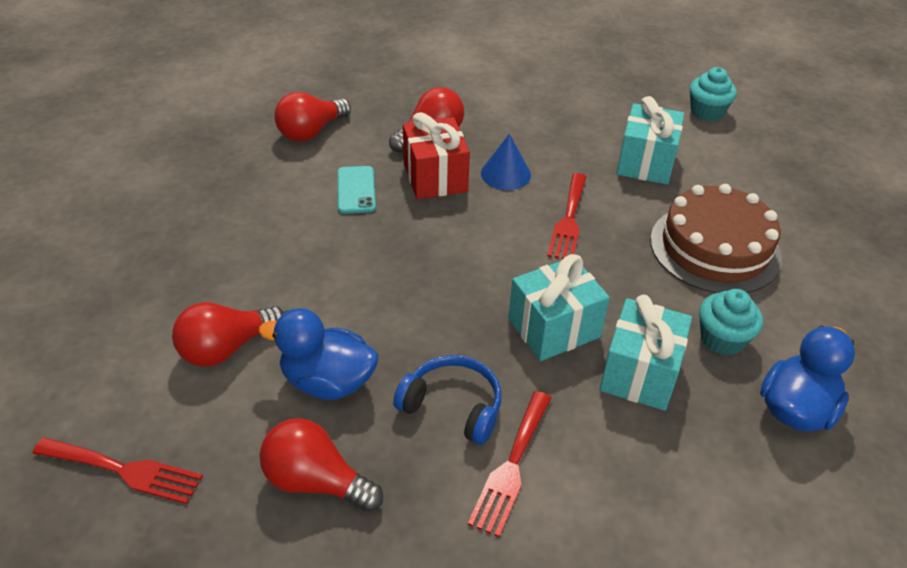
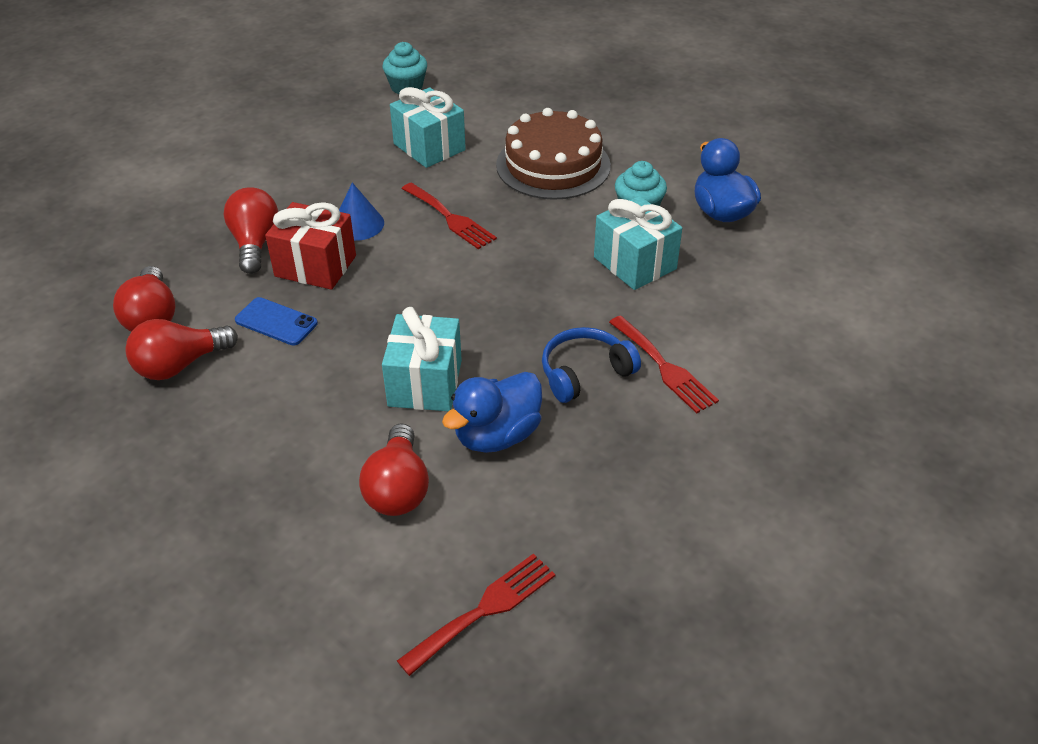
camera: 55 degrees left, 0 degrees up
red light bulb [259,418,383,512] -> red light bulb moved to [125,319,238,380]
turquoise phone [337,166,376,214] -> blue phone [235,297,318,346]
turquoise gift [508,254,610,361] -> turquoise gift moved to [382,307,462,411]

